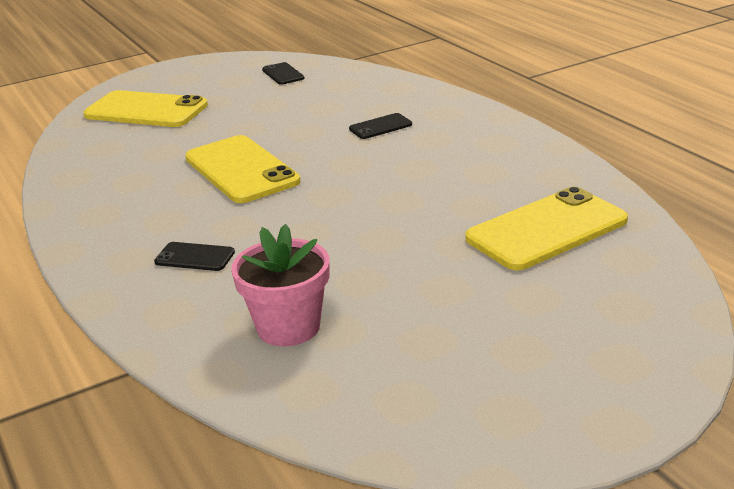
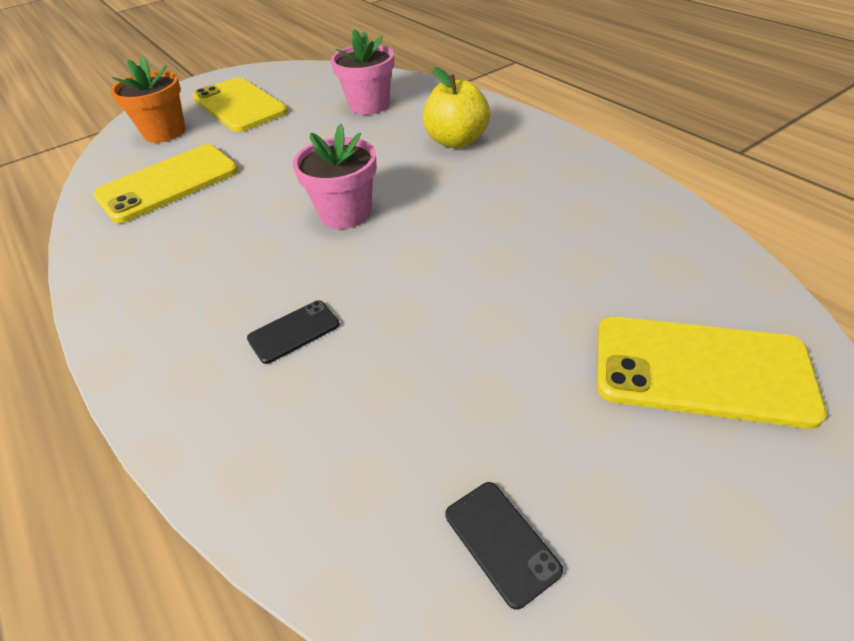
camera: 175 degrees right, 15 degrees up
black phone [154,242,235,271] -> yellow apple [423,67,490,148]
yellow phone [185,135,301,203] -> yellow phone moved to [193,77,288,132]
none -> orange flower pot [111,56,186,143]
none -> pink flower pot [293,124,377,229]

